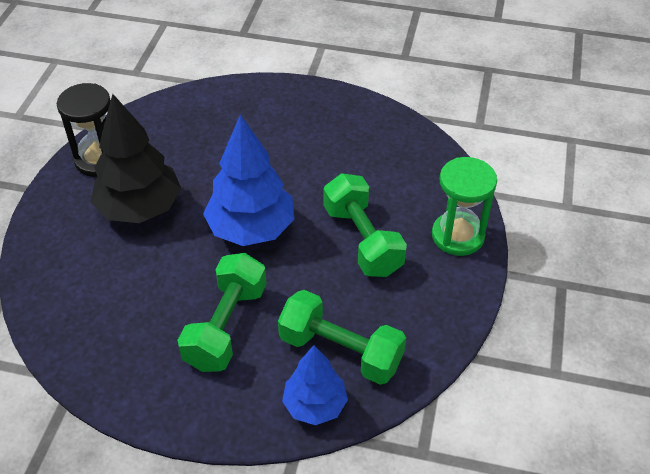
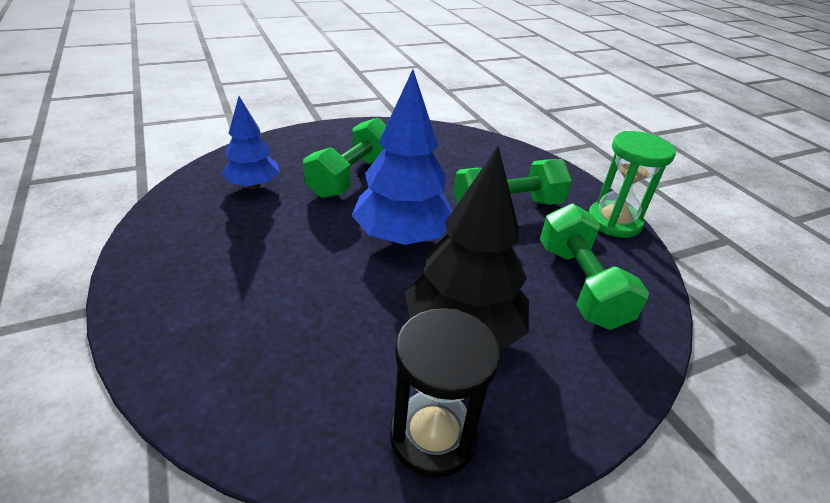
camera: 130 degrees left, 10 degrees down
green dumbbell [278,290,406,385] -> green dumbbell moved to [540,204,649,330]
blue tree [282,345,348,425] -> blue tree moved to [221,96,280,189]
green hourglass [432,157,497,256] -> green hourglass moved to [589,131,676,238]

